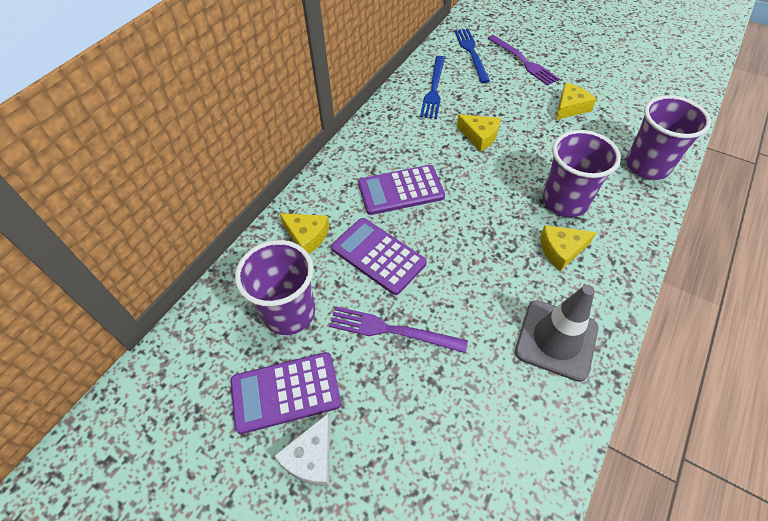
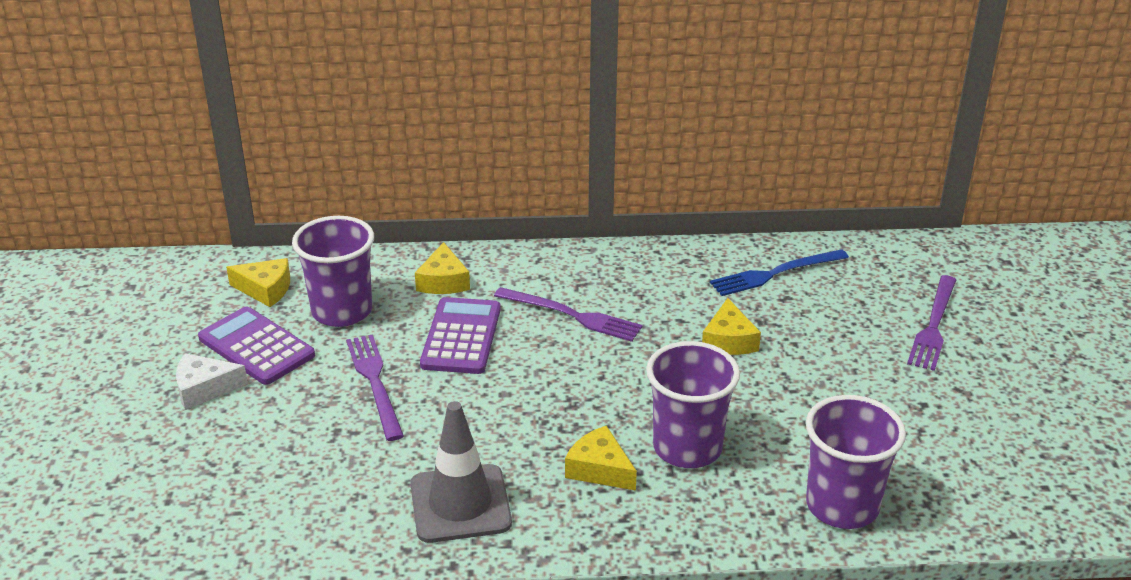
camera: 55 degrees right, 20 degrees down
purple calculator [358,165,445,215] -> purple fork [494,287,643,342]
blue fork [454,29,490,83] -> none
yellow cheese [556,83,596,120] -> yellow cheese moved to [226,258,290,307]

